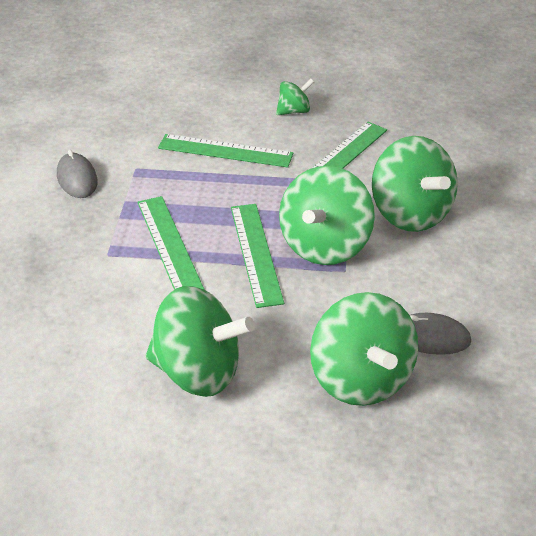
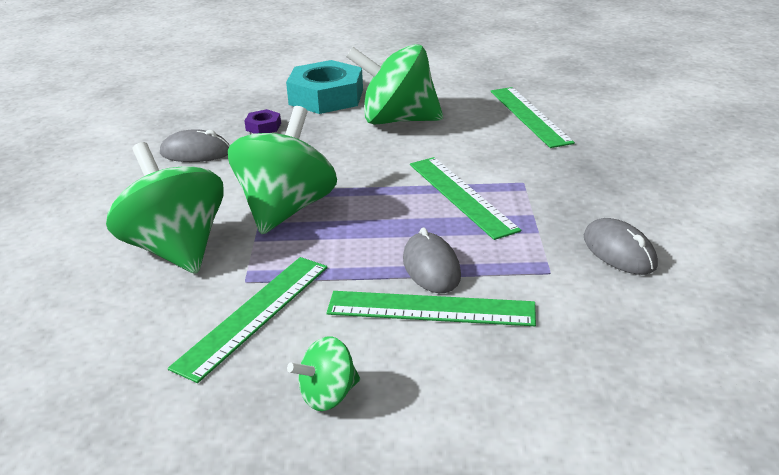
camera: 175 degrees right, 10 degrees down
green ruler [231,204,284,308] -> green ruler moved to [491,87,575,148]
green spinning top [310,292,418,406] -> purple nut [244,109,281,134]
none -> turquoise nut [286,60,363,114]
none -> grey mouse [403,228,461,293]

